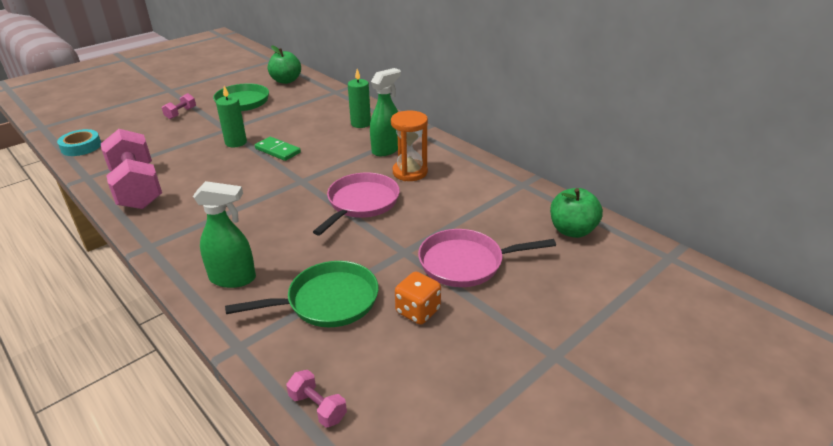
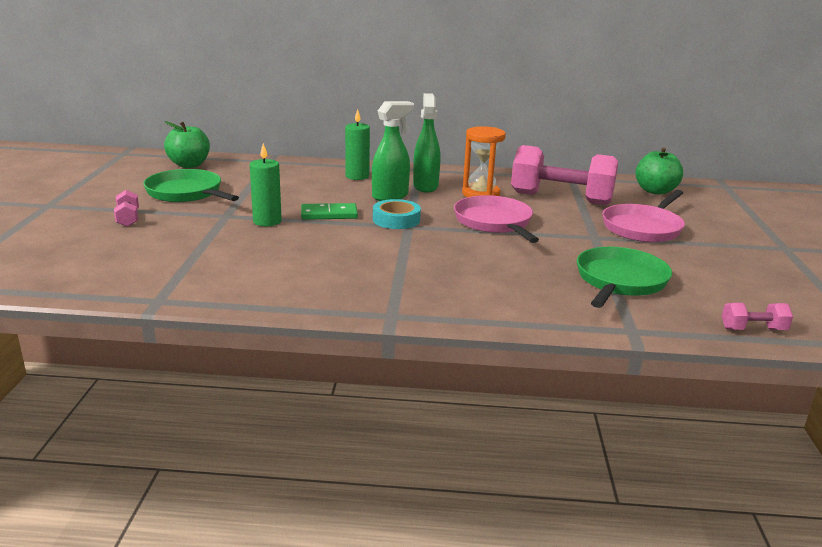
camera: 45 degrees left, 10 degrees down
turquoise tape [57,129,101,156] -> turquoise tape moved to [373,199,421,229]
pink dumbbell [101,129,162,209] -> pink dumbbell moved to [511,145,618,205]
green spray bottle [193,181,256,288] -> green spray bottle moved to [372,101,414,201]
orange dice [395,271,441,325] -> none

